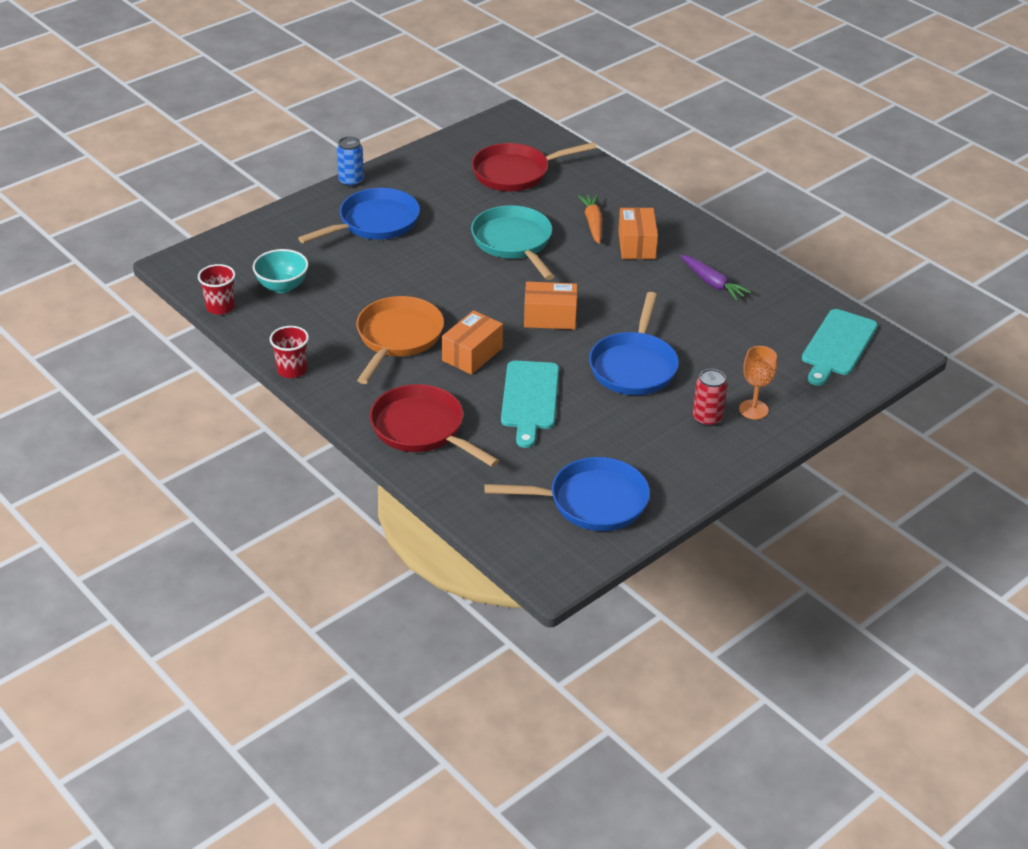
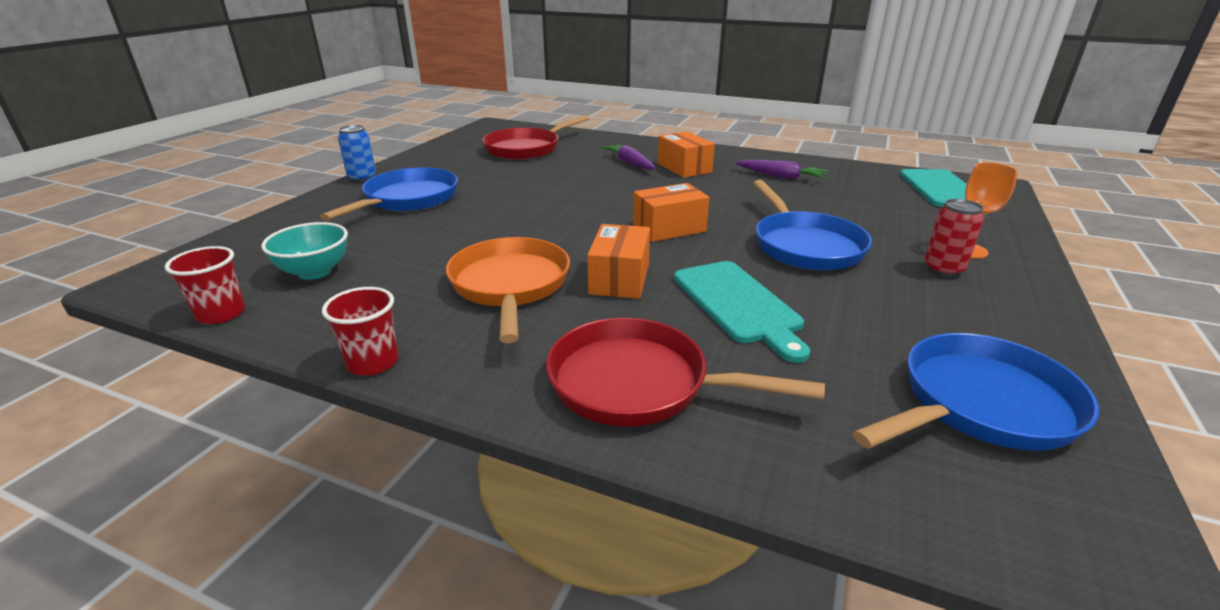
camera: 25 degrees left, 10 degrees down
turquoise pan [471,205,555,280] -> none
orange carrot [578,194,603,244] -> purple carrot [601,144,656,170]

